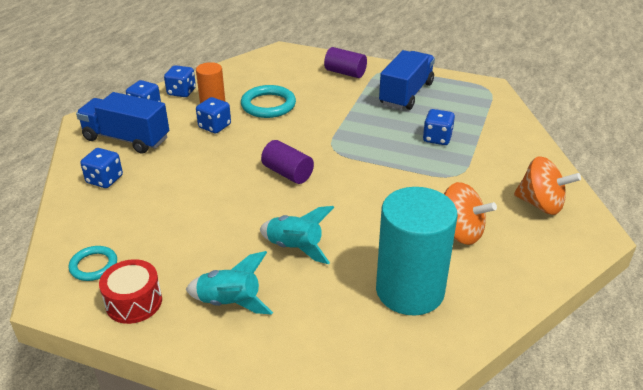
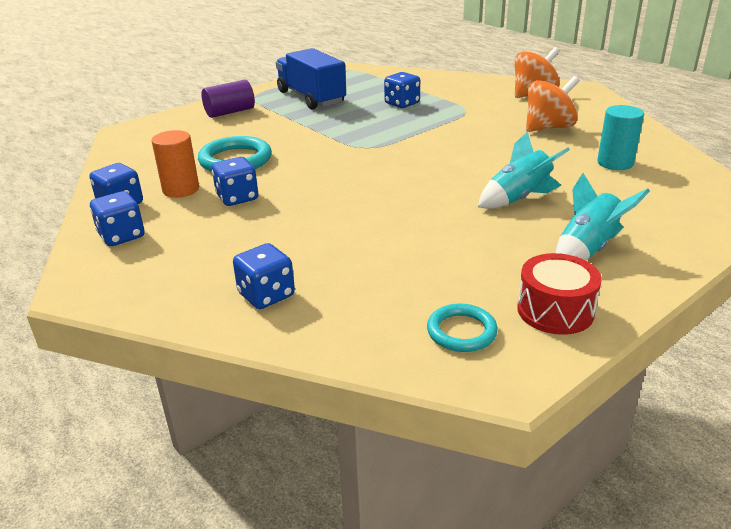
camera: 60 degrees left, 5 degrees down
blue truck [76,92,169,154] -> none
purple cylinder [261,140,314,184] -> none
turquoise cylinder [376,187,458,316] -> turquoise cylinder [597,105,644,170], size x0.52

